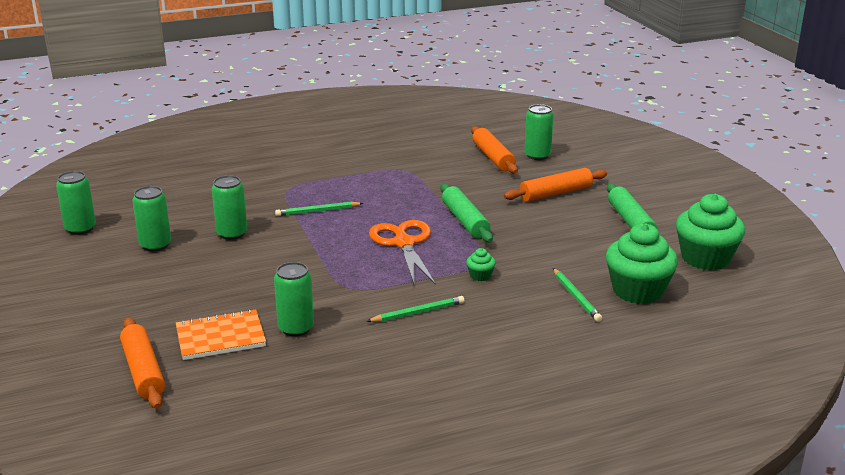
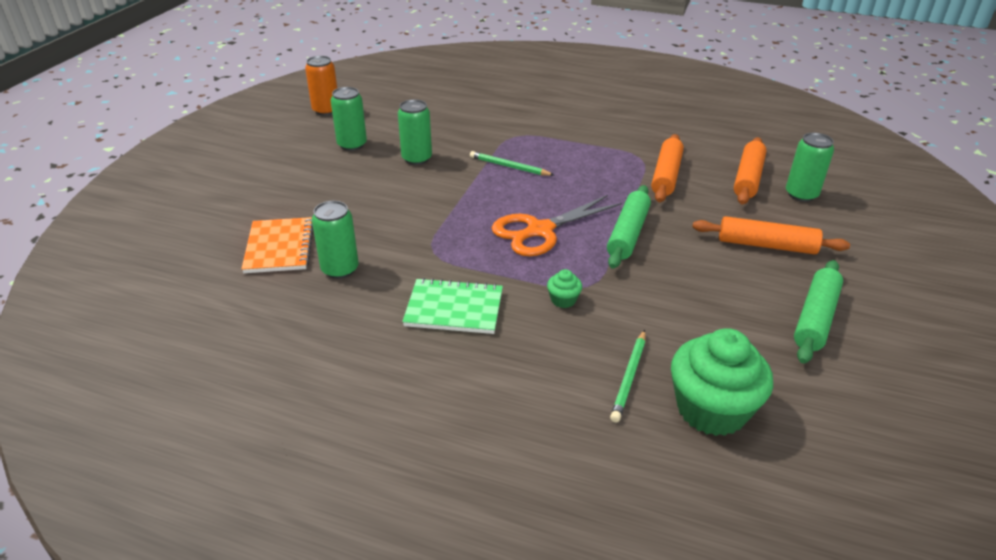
camera: 40 degrees right, 10 degrees up
green can [56,171,96,235] -> orange can [305,56,337,115]
orange rolling pin [120,318,165,409] -> orange rolling pin moved to [651,134,684,202]
orange notebook [176,309,266,360] -> orange notebook turned 60 degrees clockwise [241,217,313,273]
green pencil [366,296,464,322] -> green notebook [402,278,503,334]
orange scissors [369,220,436,285] -> orange scissors turned 150 degrees counterclockwise [492,195,622,256]
green cupcake [676,194,745,270] -> none

